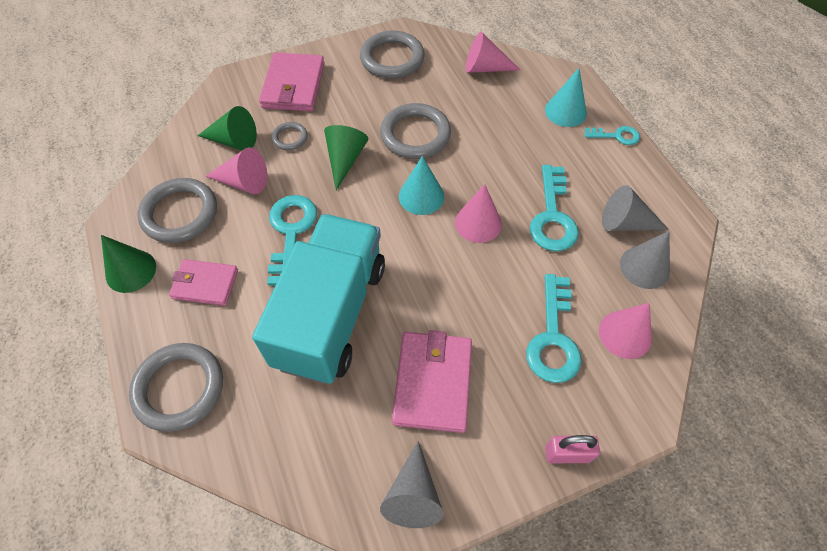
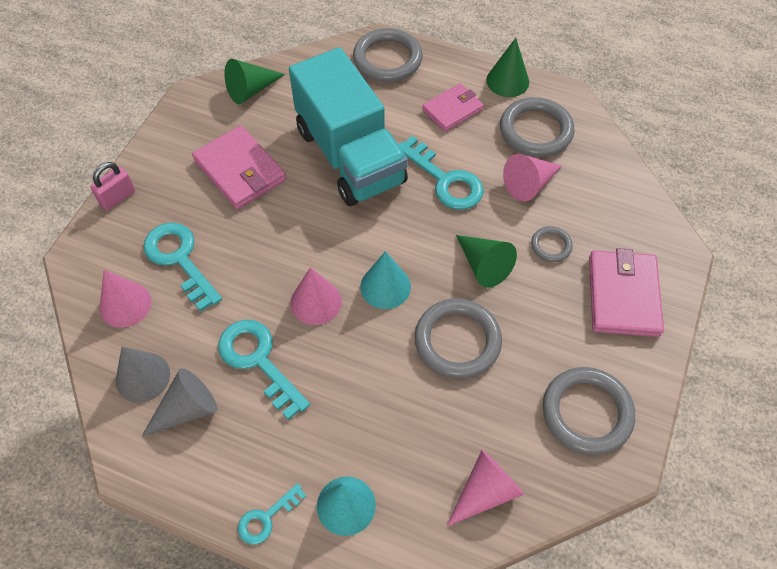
camera: 135 degrees right, 0 degrees up
green cone [197,106,257,151] -> green cone moved to [224,59,285,104]
pink wallet [259,53,325,111] -> pink wallet turned 45 degrees clockwise [589,248,664,337]
grey cone [380,441,444,528] -> none

